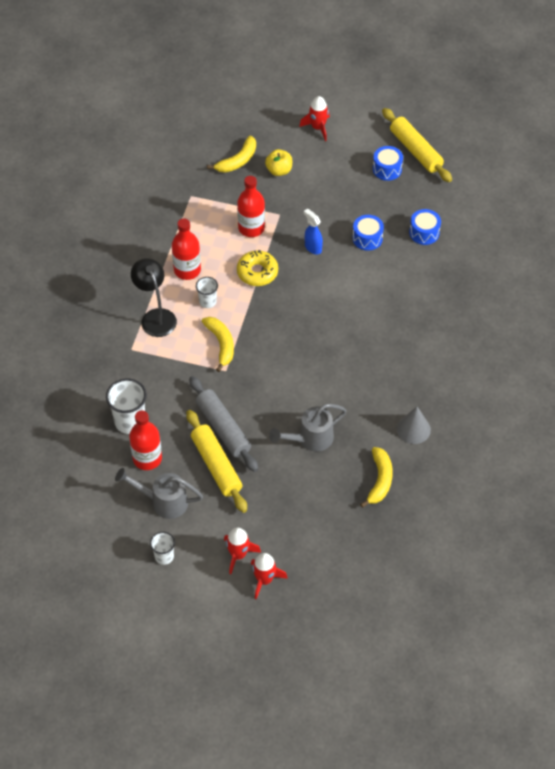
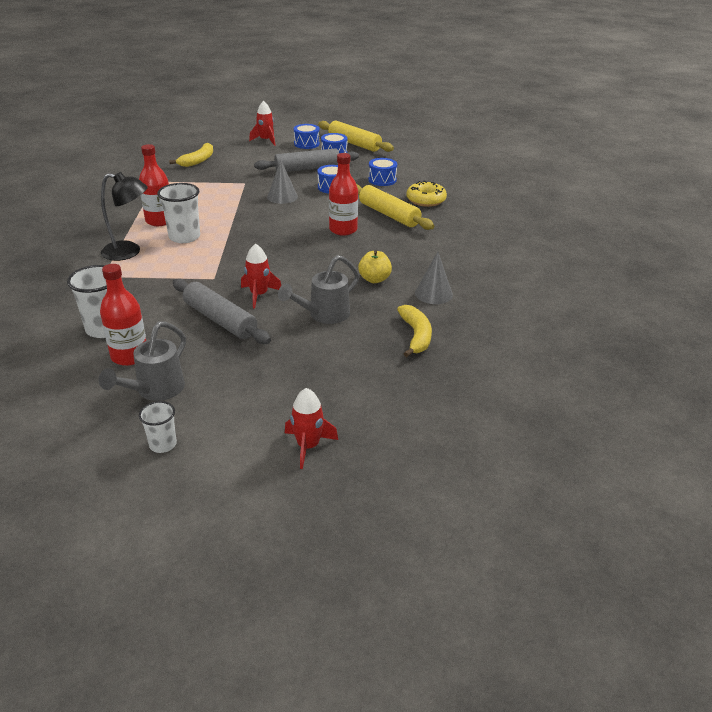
camera: 15 degrees left, 20 degrees down
grey watering can [115,468,203,519] -> grey watering can turned 60 degrees counterclockwise [99,321,186,401]
black lamp [131,258,177,337] -> black lamp turned 135 degrees clockwise [101,172,148,261]
yellow rolling pin [186,410,247,513] -> yellow rolling pin moved to [356,184,434,230]
white cup [196,277,218,308] -> white cup [157,183,200,243], size x1.70
yellow banana [202,317,234,372] -> none
red rocket [224,528,261,574] -> red rocket moved to [241,243,281,308]
red bottle [237,176,265,237] -> red bottle moved to [329,153,358,236]
yellow donut [237,250,278,286] -> yellow donut moved to [406,181,447,207]
yellow apple [265,149,292,176] -> yellow apple moved to [358,250,392,283]
blue spray bottle [304,209,323,254] -> grey cone [267,160,298,204]
none -> grey rolling pin [254,148,359,172]
none -> blue drum [294,124,320,149]

